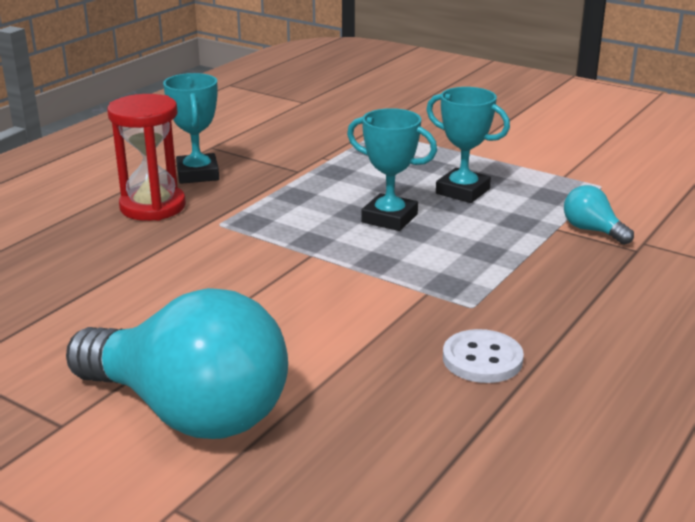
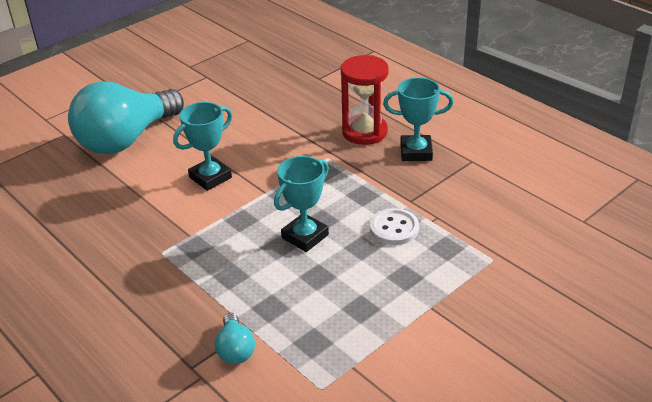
camera: 105 degrees right, 10 degrees up
turquoise trophy [426,87,510,203] -> turquoise trophy moved to [173,102,232,191]
white button [443,329,524,383] -> white button moved to [370,208,419,245]
turquoise light bulb [564,185,634,245] -> turquoise light bulb turned 105 degrees clockwise [215,313,255,364]

